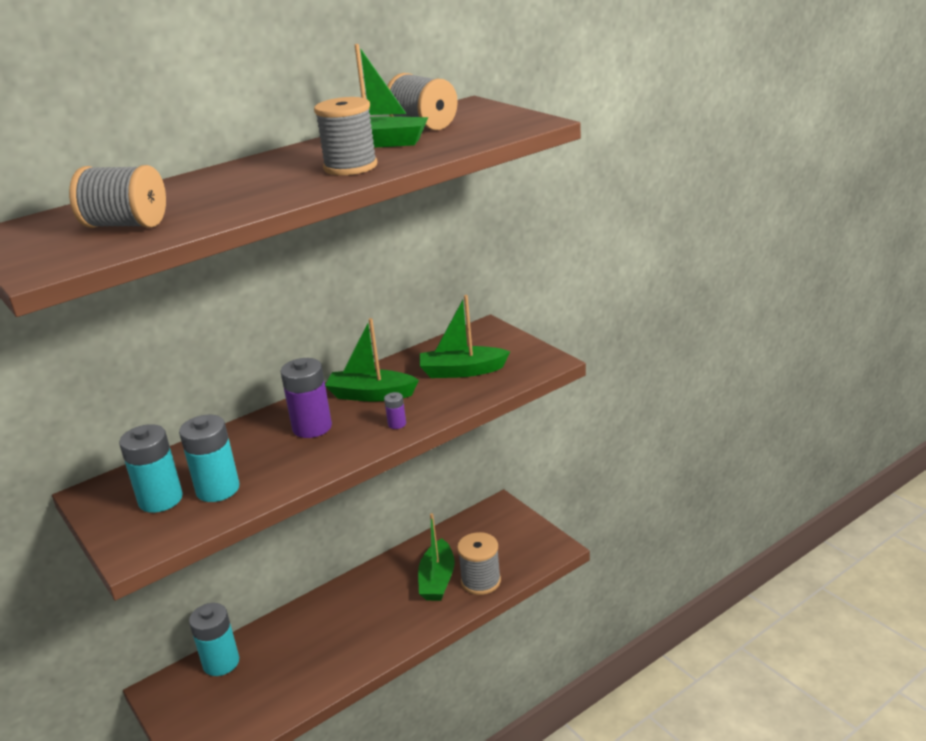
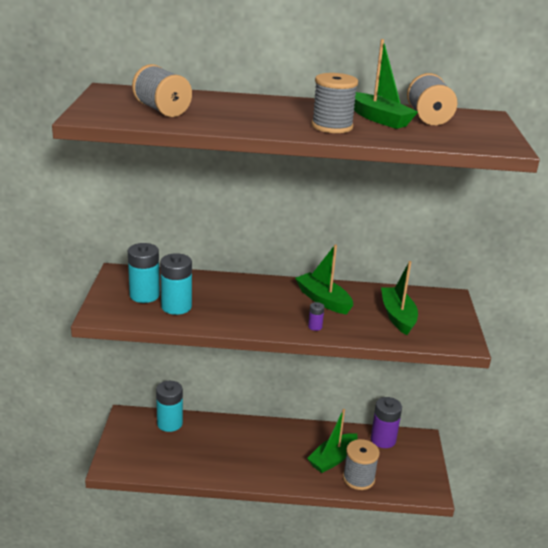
camera: 35 degrees right, 0 degrees up
purple battery [281,358,332,438] -> purple battery moved to [371,397,402,448]
green boat [420,295,510,378] -> green boat turned 45 degrees clockwise [381,261,418,335]

